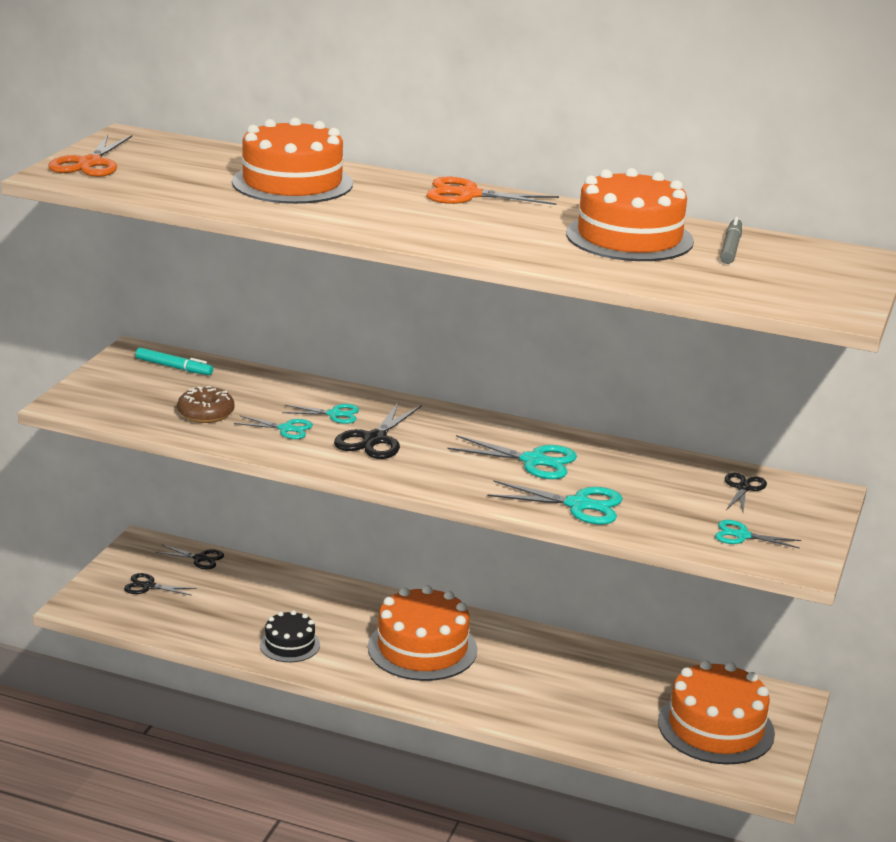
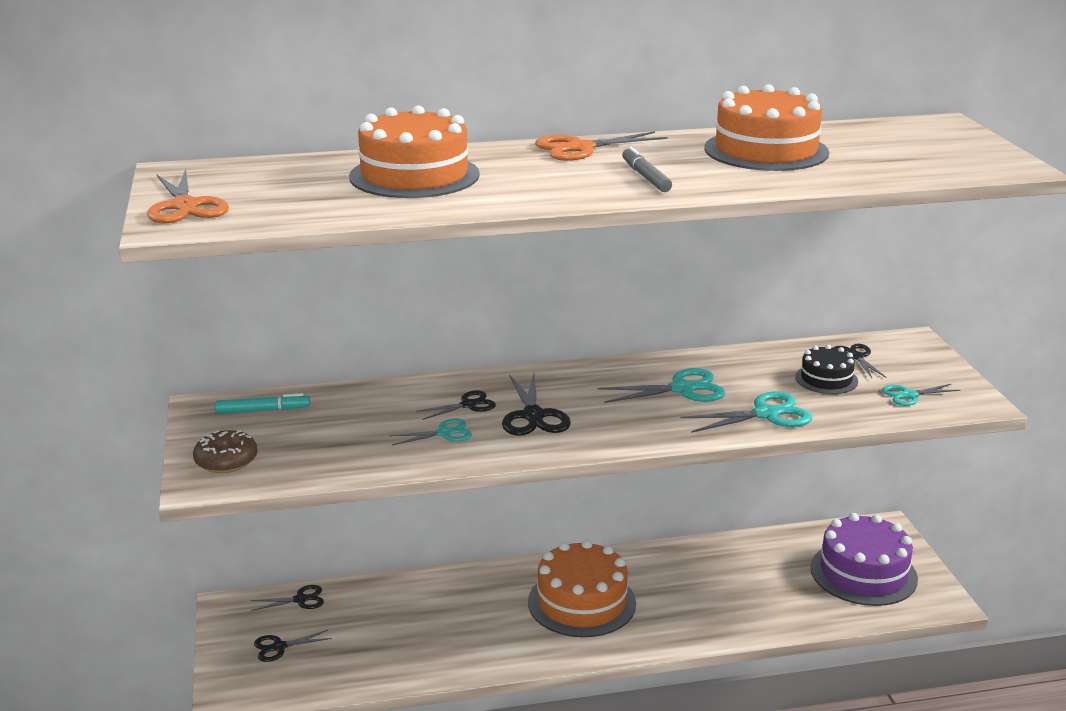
camera: 30 degrees left, 0 degrees up
brown donut [177,386,234,423] -> brown donut moved to [193,430,258,473]
black cake [260,610,320,662] -> black cake moved to [795,345,858,394]
turquoise scissors [282,404,359,424] -> black scissors [416,390,496,420]
orange cake [658,660,775,764] -> purple cake [810,513,918,606]
grey marker [720,217,742,264] -> grey marker moved to [623,147,672,192]

